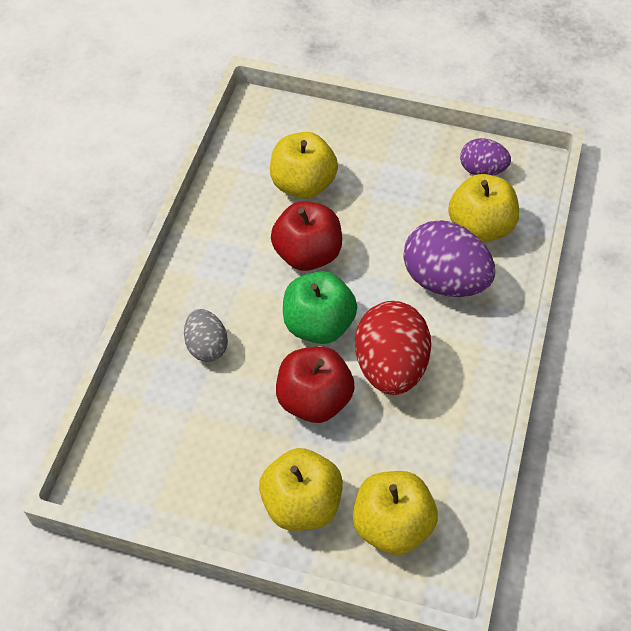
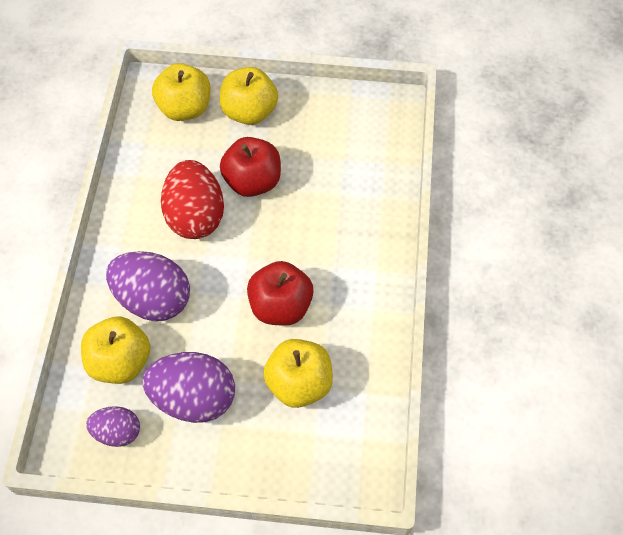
camera: 170 degrees right, 5 degrees up
grey egg [184,309,228,362] -> none
green apple [283,271,357,344] -> none
none -> purple egg [142,352,235,423]

